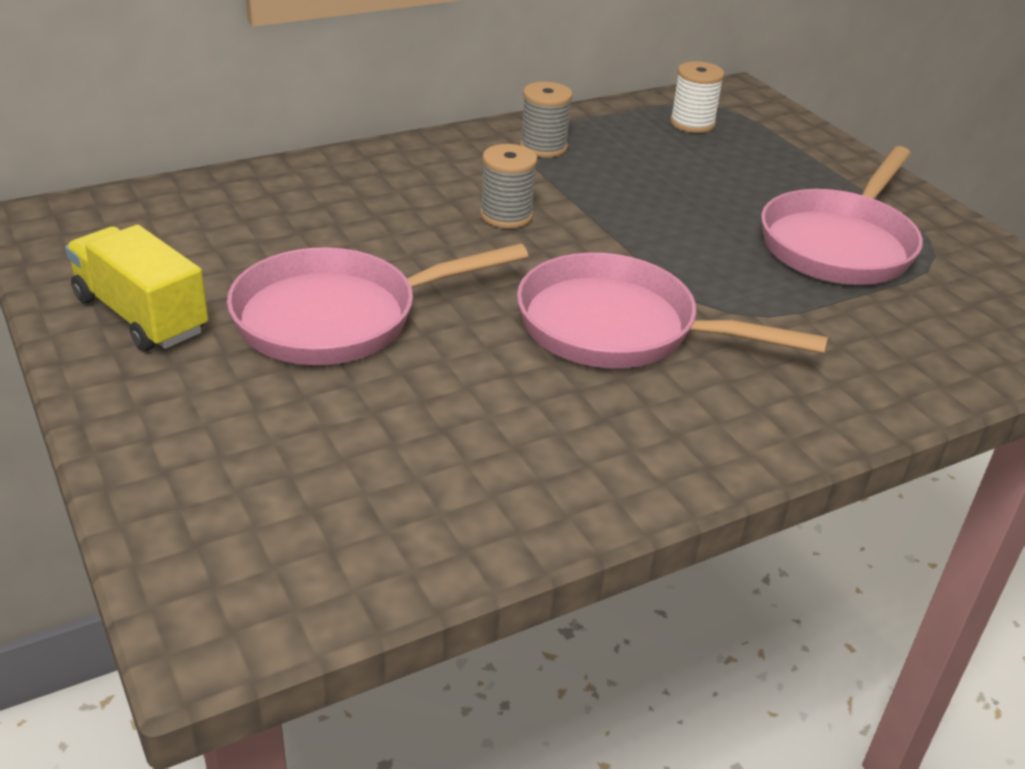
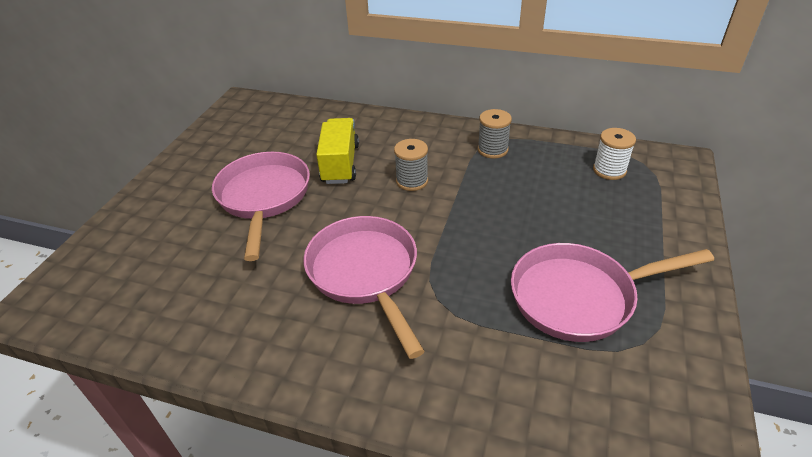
camera: 50 degrees right, 5 degrees up
yellow truck [65,225,208,351] -> yellow truck moved to [316,118,359,184]
pink pan [227,243,528,365] -> pink pan turned 60 degrees clockwise [212,152,310,261]

